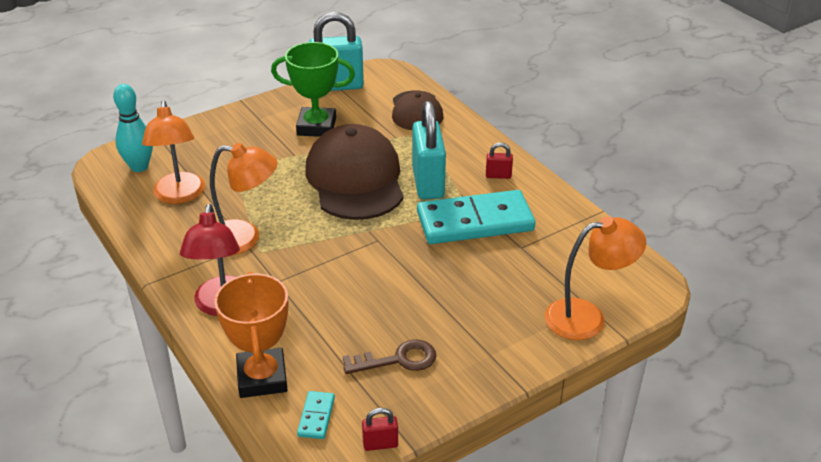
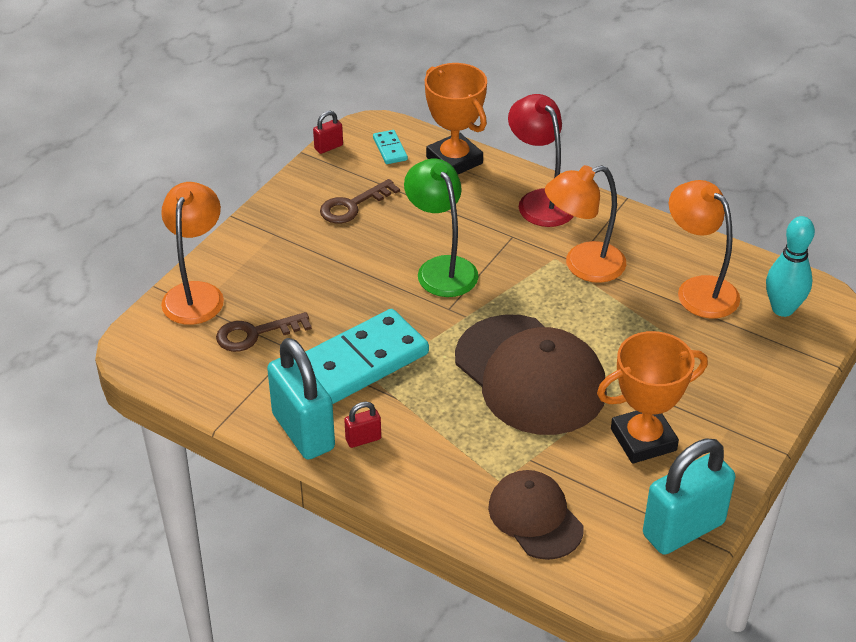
camera: 155 degrees right, 5 degrees up
green trophy [271,42,355,137] -> orange trophy [597,331,708,464]
turquoise padlock [412,101,446,199] -> turquoise padlock moved to [267,338,335,460]
orange lamp [545,217,646,340] -> orange lamp turned 135 degrees clockwise [161,182,224,325]
none -> brown key [216,312,312,352]
none -> green lamp [404,159,479,297]

